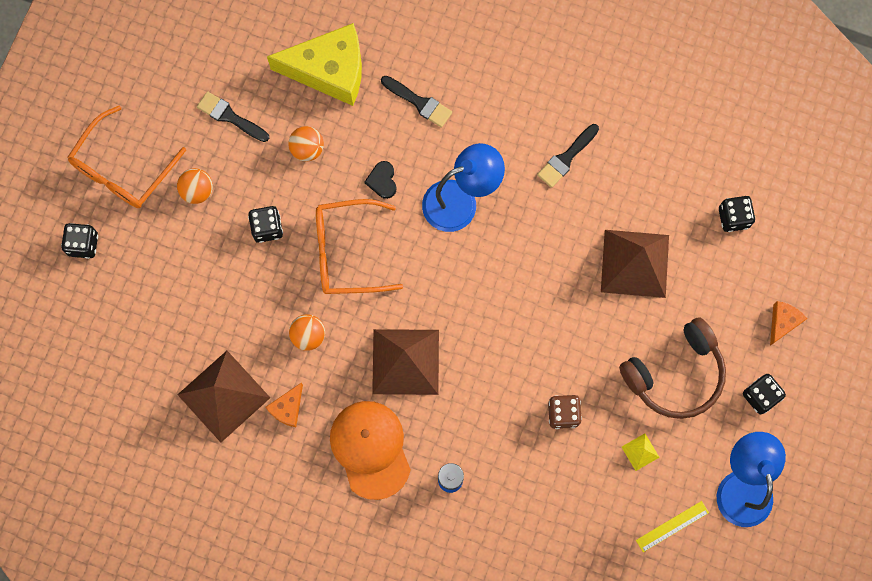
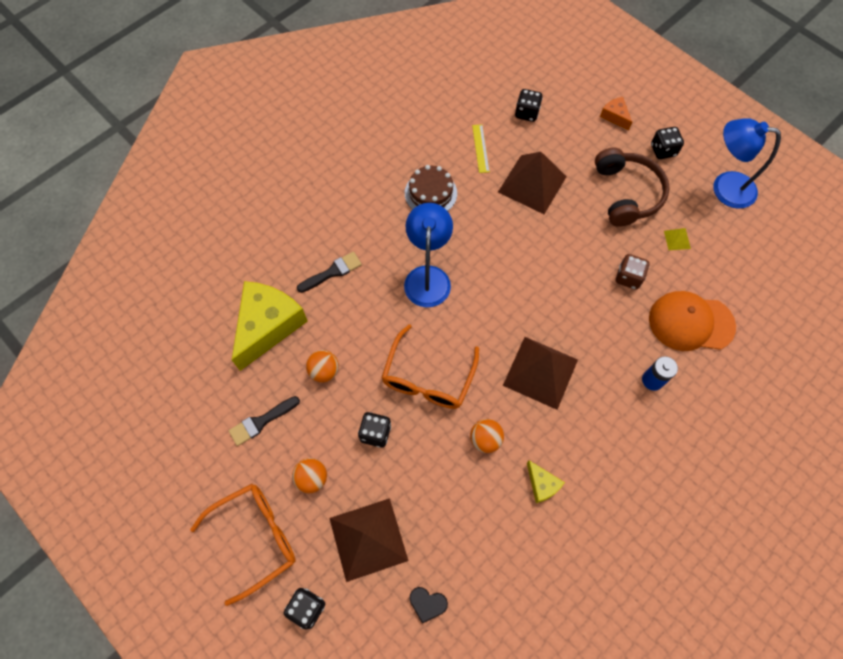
camera: 65 degrees left, 10 degrees down
orange glasses [67,105,186,208] -> orange glasses turned 90 degrees counterclockwise [190,484,296,606]
brown pyramid [177,351,270,442] -> brown pyramid moved to [329,498,408,582]
orange cheese [265,383,303,427] -> yellow cheese [527,460,565,503]
orange cap [330,401,411,500] -> orange cap moved to [649,291,736,351]
black heart [365,161,396,199] -> black heart moved to [409,587,448,624]
black brush [537,124,599,188] -> brown cake [405,165,457,211]
yellow ruler [636,501,709,552] -> yellow ruler moved to [472,124,490,173]

